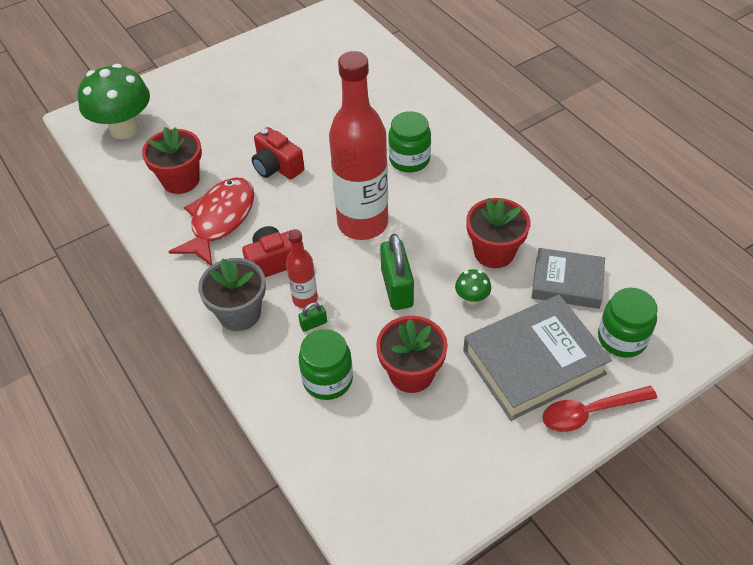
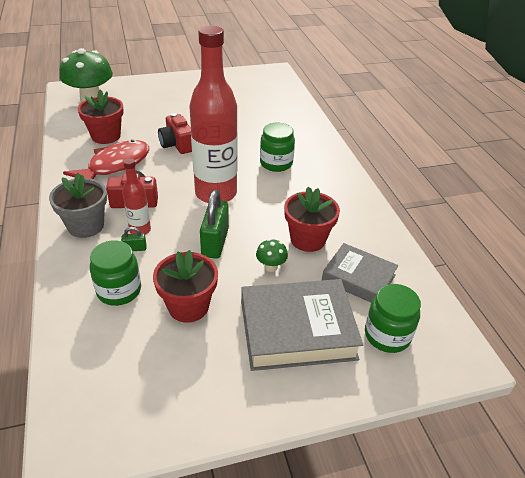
camera: 15 degrees right, 10 degrees down
red spoon [542,386,657,432] -> none

